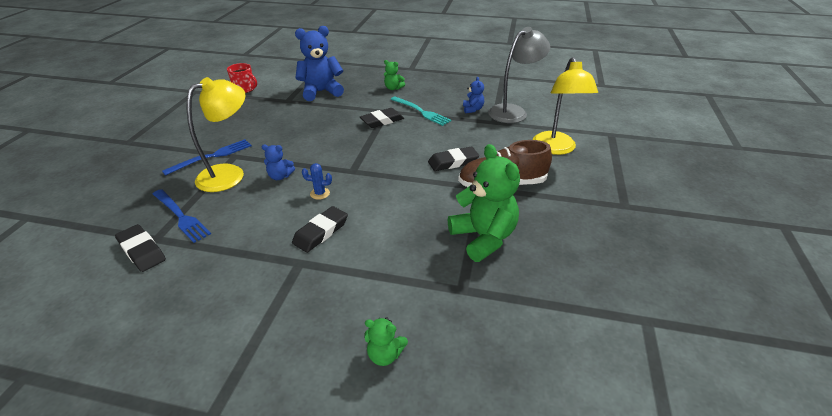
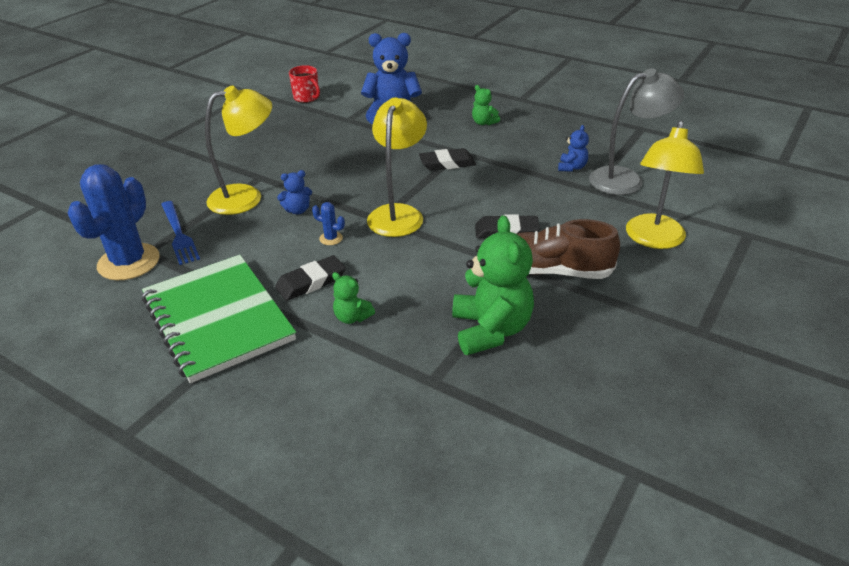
camera: 20 degrees right, 0 degrees up
black eraser [115,224,166,272] -> blue cactus [68,164,160,280]
blue fork [162,139,252,176] -> none
blue teddy bear [262,144,295,180] -> blue teddy bear turned 45 degrees counterclockwise [277,170,312,214]
green teddy bear [364,317,408,366] -> green teddy bear moved to [332,272,375,324]
turquoise fork [390,97,451,126] -> none
none -> green notebook [142,255,296,383]
none -> yellow lamp [367,97,427,237]

